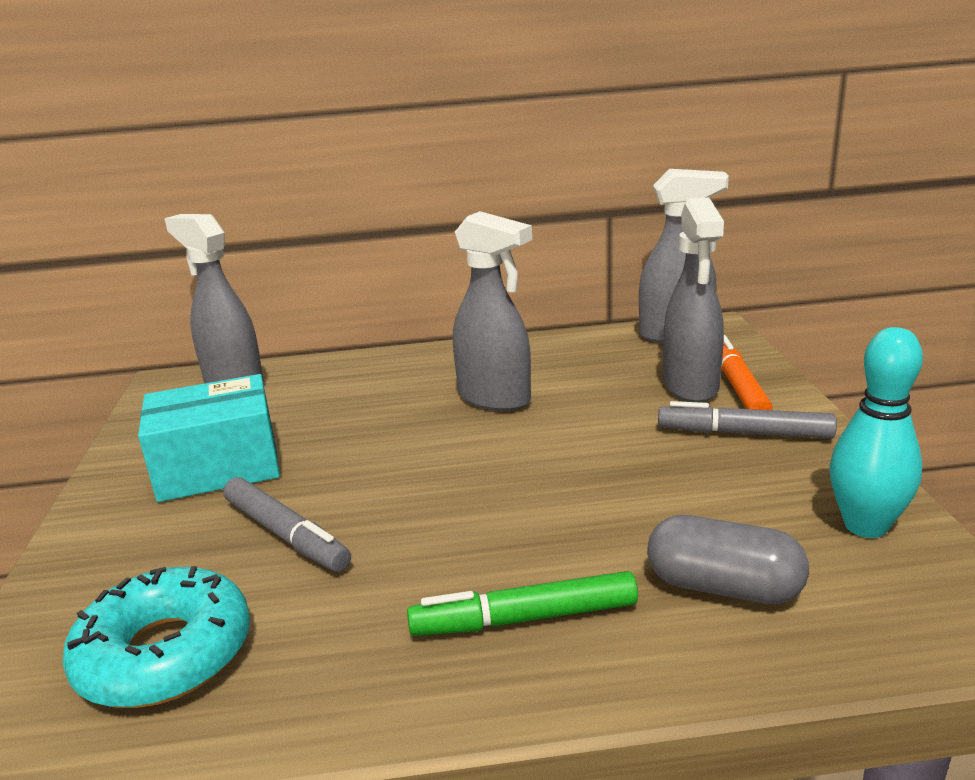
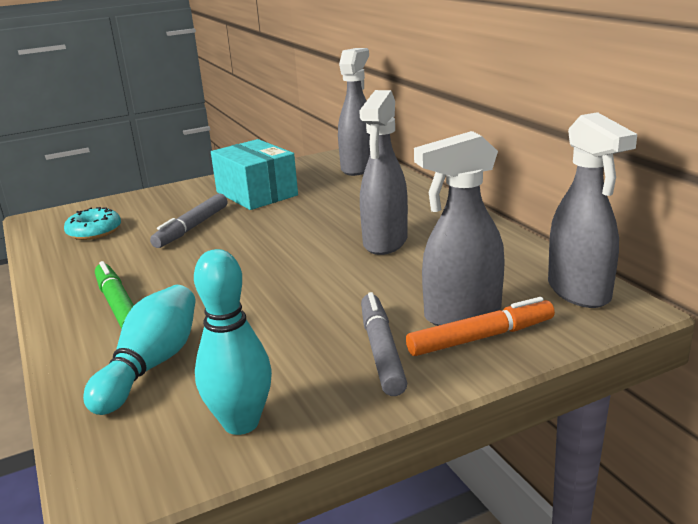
camera: 70 degrees right, 0 degrees up
turquoise donut [62,566,250,708] -> turquoise donut [64,207,121,240], size x0.66
grey capsule [647,515,809,605] -> turquoise bowling pin [83,285,196,415]

